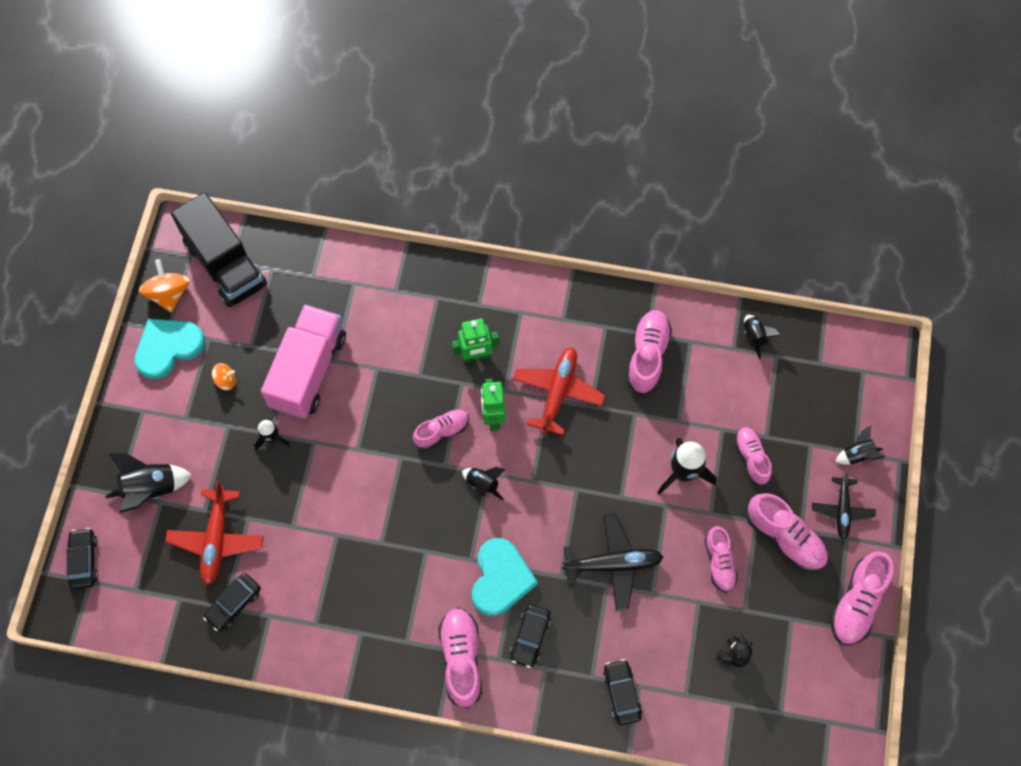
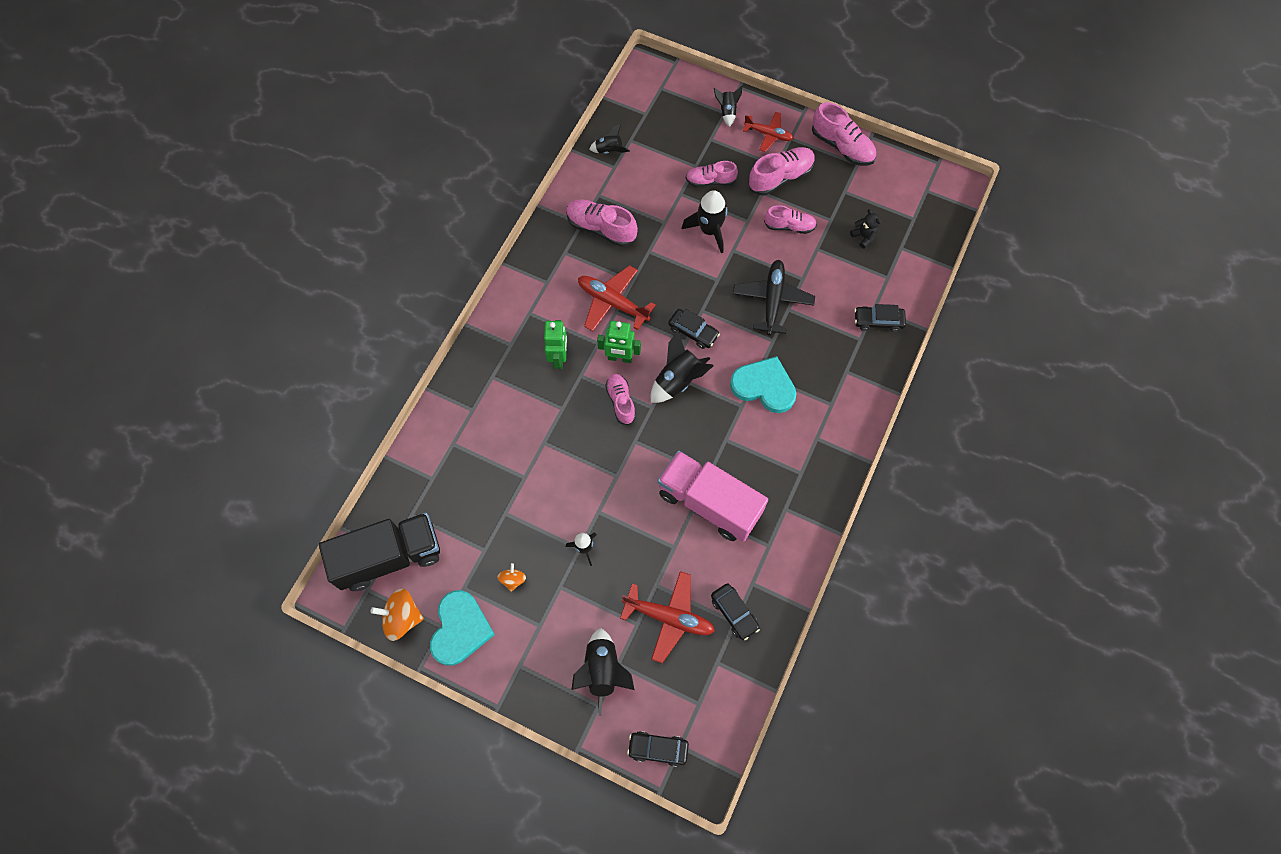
camera: 75 degrees left, 0 degrees up
turquoise heart [134,319,205,379] -> turquoise heart turned 150 degrees counterclockwise [430,590,495,666]
pink truck [261,305,346,419] -> pink truck moved to [658,451,768,542]
pink shoe [438,607,482,709] -> none
black rocket [462,467,506,500] -> black rocket [651,330,714,403], size x1.70
black car [510,604,551,668] -> black car moved to [668,309,720,349]
black plane [812,472,876,540] -> red plane [743,112,794,152]

